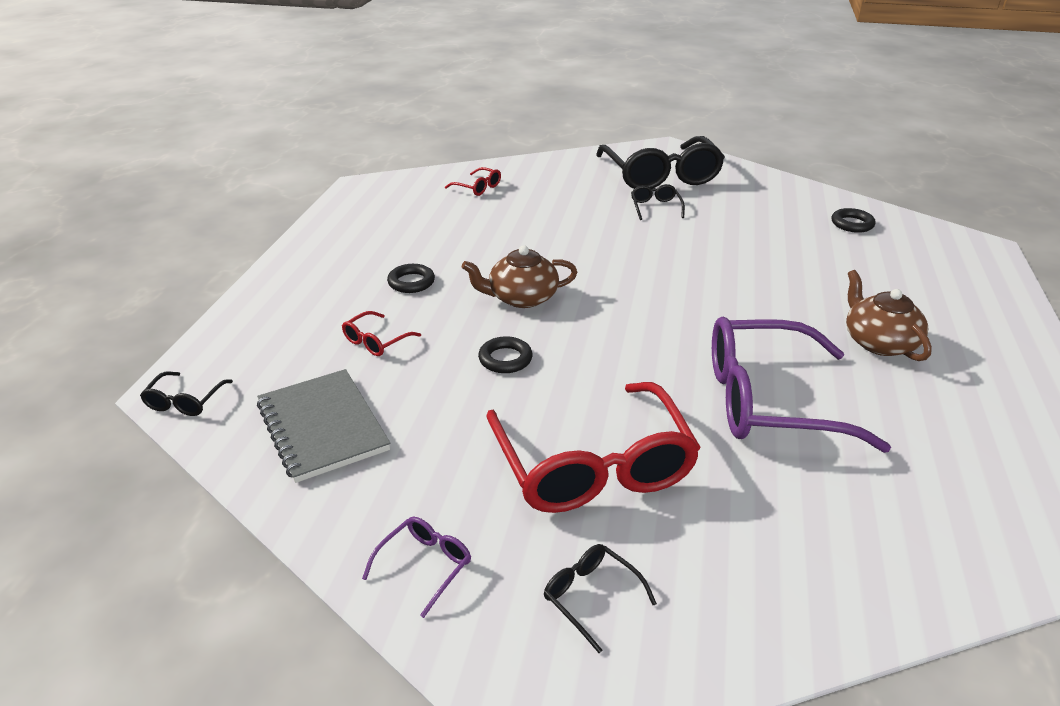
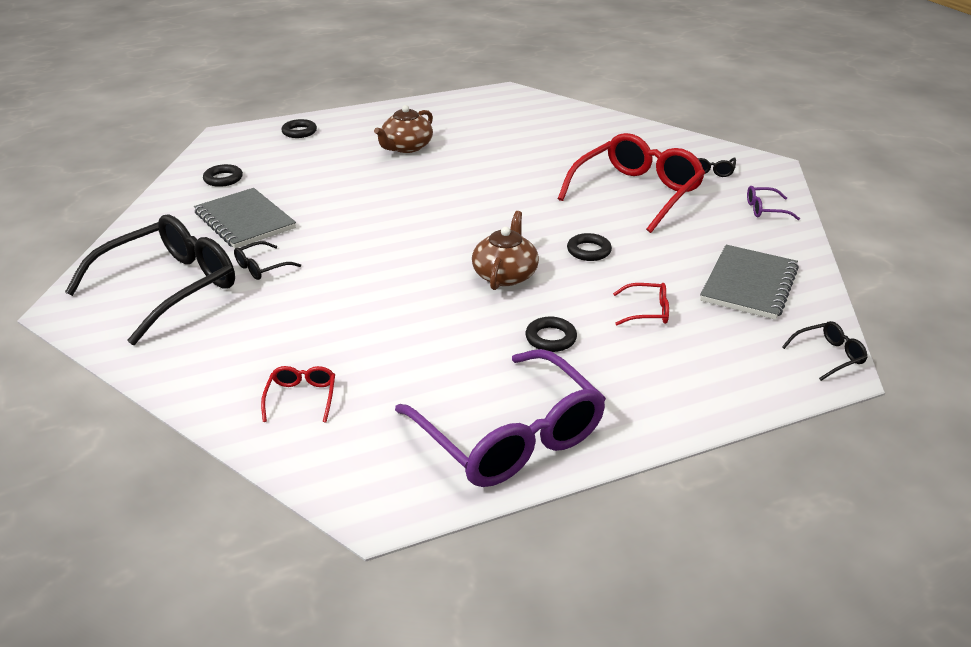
camera: 125 degrees left, 0 degrees up
brown teapot [462,245,578,308] -> brown teapot turned 120 degrees counterclockwise [472,211,539,290]
purple glasses [712,317,891,453] -> purple glasses moved to [395,349,606,487]
none -> grey notebook [194,188,296,248]
none -> black ring [281,119,317,138]

